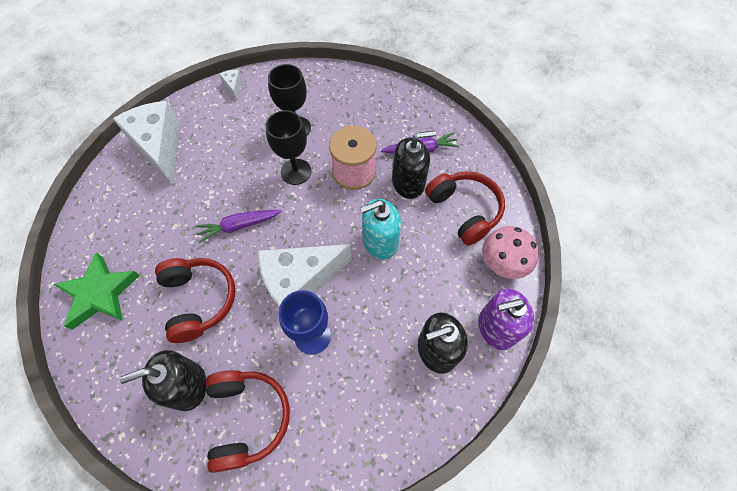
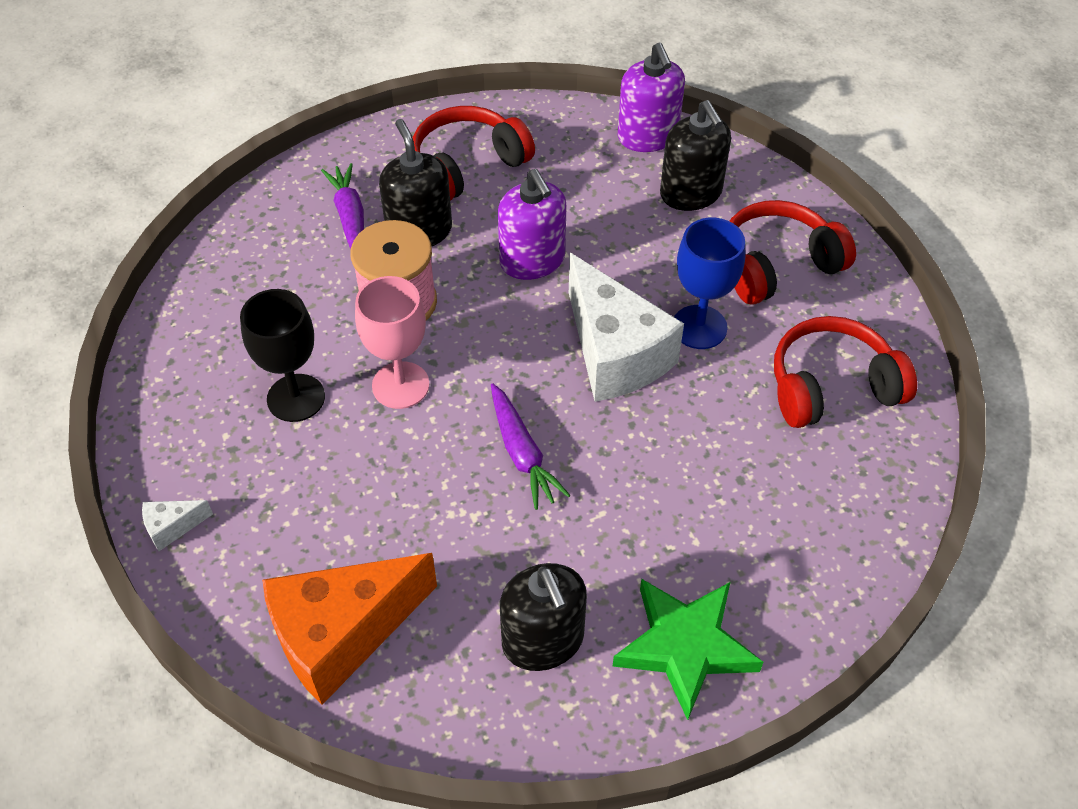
camera: 95 degrees left, 10 degrees down
white cheese [113,101,180,184] -> orange cheese [262,553,437,705]
black soap dispenser [119,350,207,411] -> black soap dispenser moved to [500,563,587,671]
red headphones [155,258,236,343] -> red headphones moved to [730,200,856,305]
black goblet [266,110,311,185] -> pink goblet [355,276,429,409]
turquoise soap dispenser [360,199,401,259] -> purple soap dispenser [498,169,566,280]
pink mushroom [482,226,539,279] -> none

